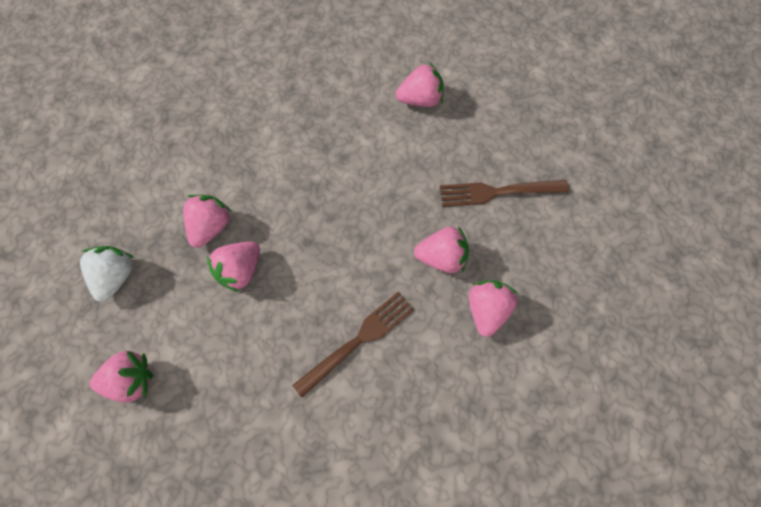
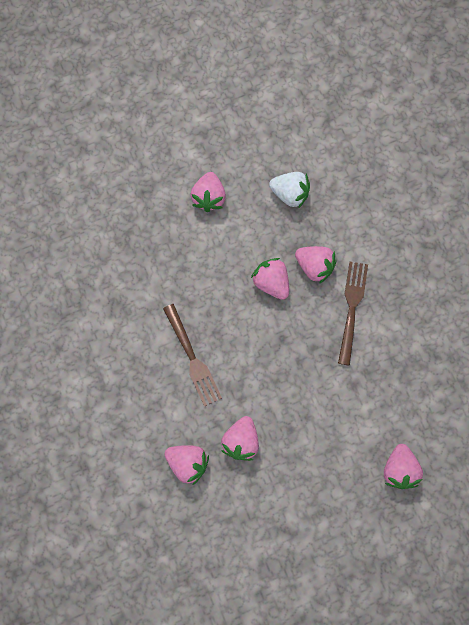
camera: 105 degrees right, 5 degrees up
brown fork [440,180,569,207] -> brown fork moved to [338,262,368,366]

